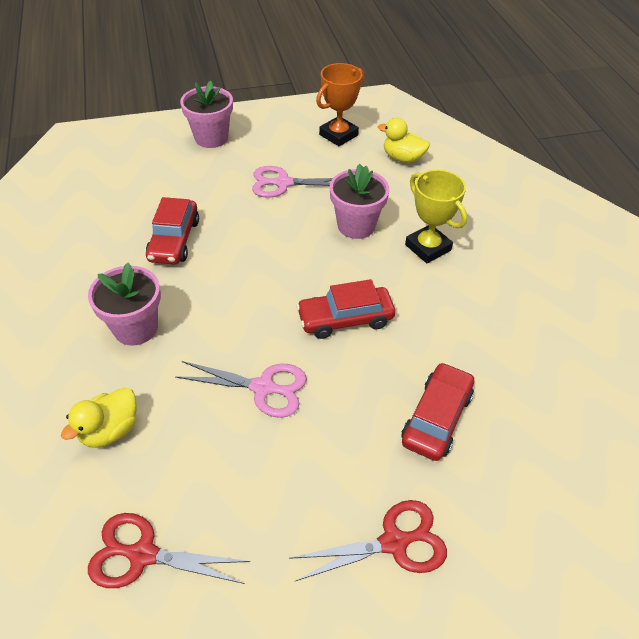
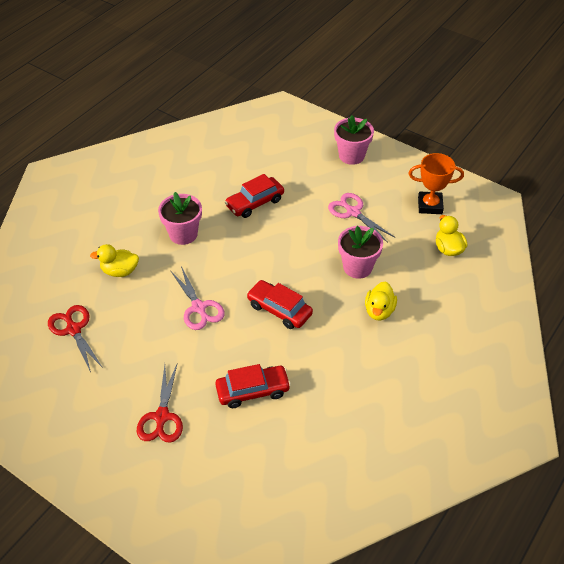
camera: 50 degrees right, 0 degrees up
red scissors [289,500,447,581] -> red scissors turned 60 degrees clockwise [137,362,183,443]
yellow trophy [405,170,467,263] -> yellow duck [365,281,397,320]

